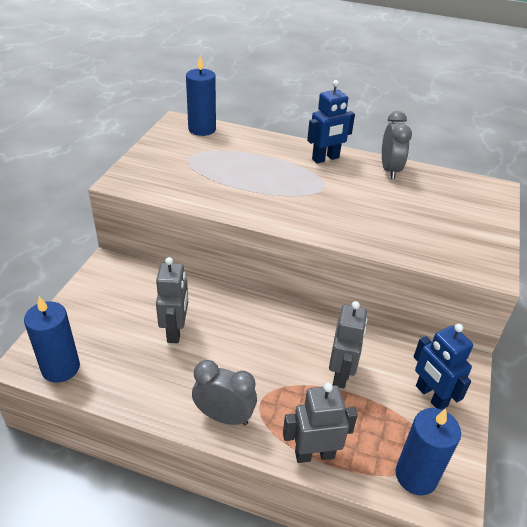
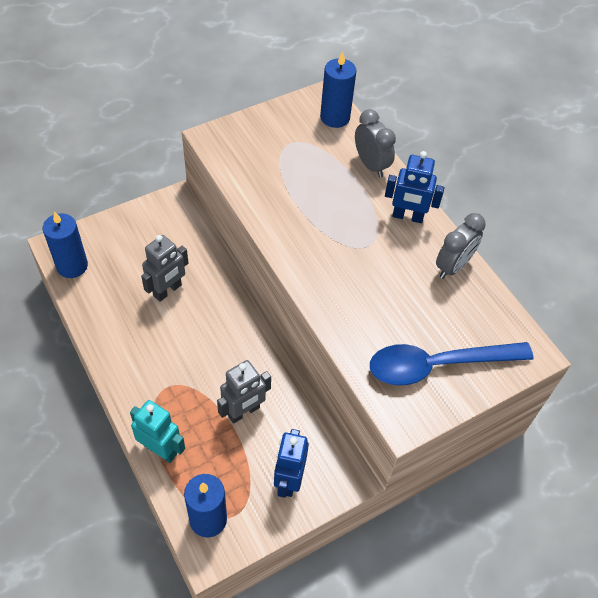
camera: 40 degrees right, 15 degrees up
grey clock [192,360,257,425] -> grey clock moved to [355,109,396,177]
grey robot [283,383,358,463] -> turquoise robot [130,400,185,463]
none -> blue spoon [370,342,533,386]

